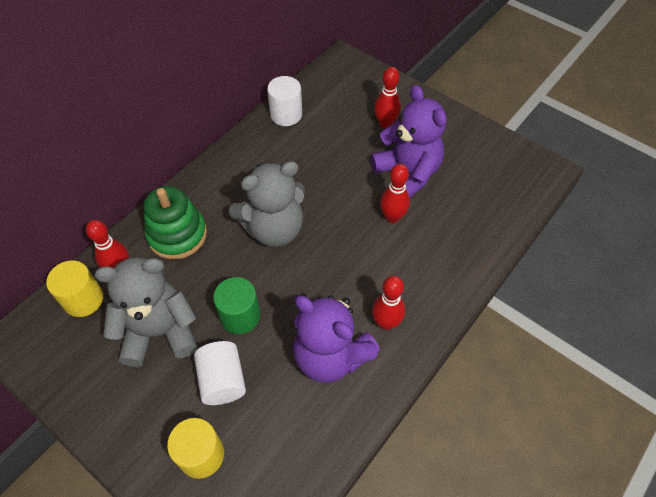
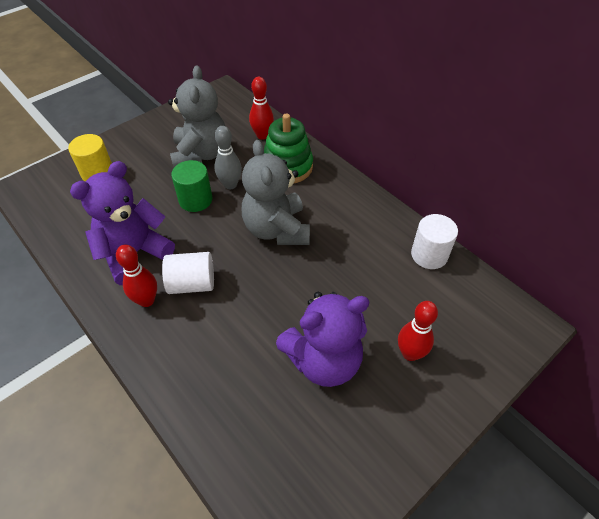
camera: 100 degrees right, 5 degrees down
yellow cylinder [46,260,103,317] -> none
white cylinder [194,341,246,405] -> white cylinder moved to [162,252,214,294]
red bowling pin [380,164,410,223] -> none
none -> grey bowling pin [214,126,242,189]

